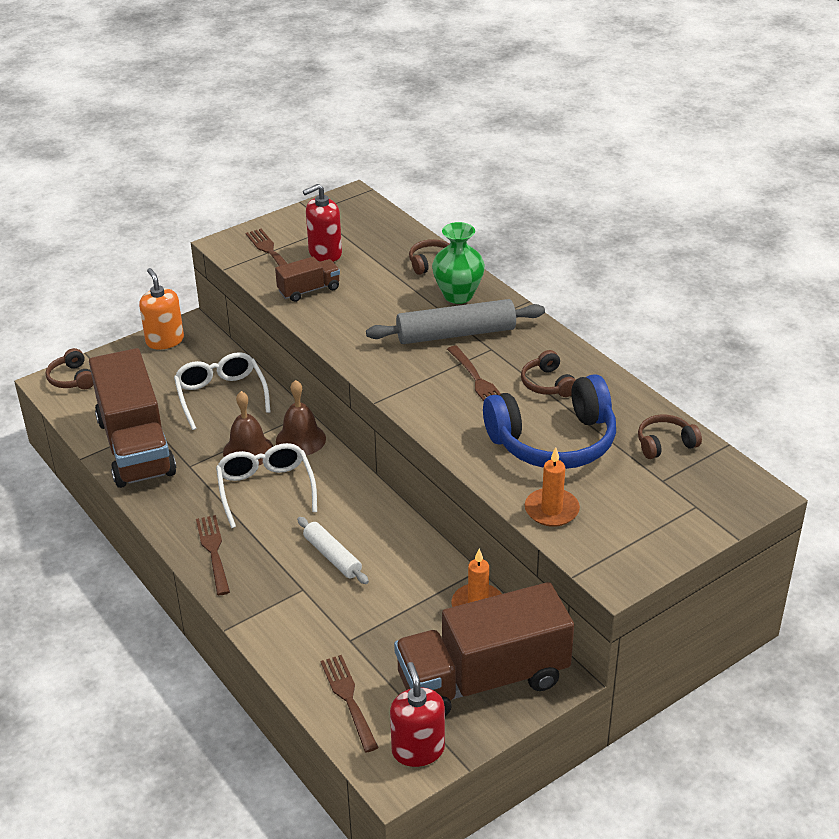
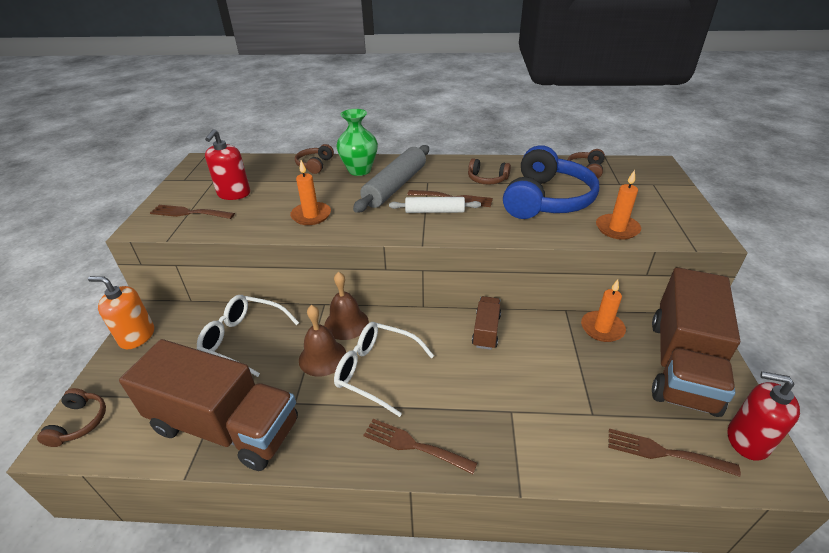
camera: 50 degrees left, 0 degrees up
brown headphones [46,348,93,389] -> brown headphones turned 105 degrees counterclockwise [37,388,106,447]
brown truck [275,257,340,302] -> brown truck moved to [472,296,501,350]
white rolling pin [297,517,369,584] -> white rolling pin moved to [389,197,481,213]
none -> orange candle [290,160,331,225]

